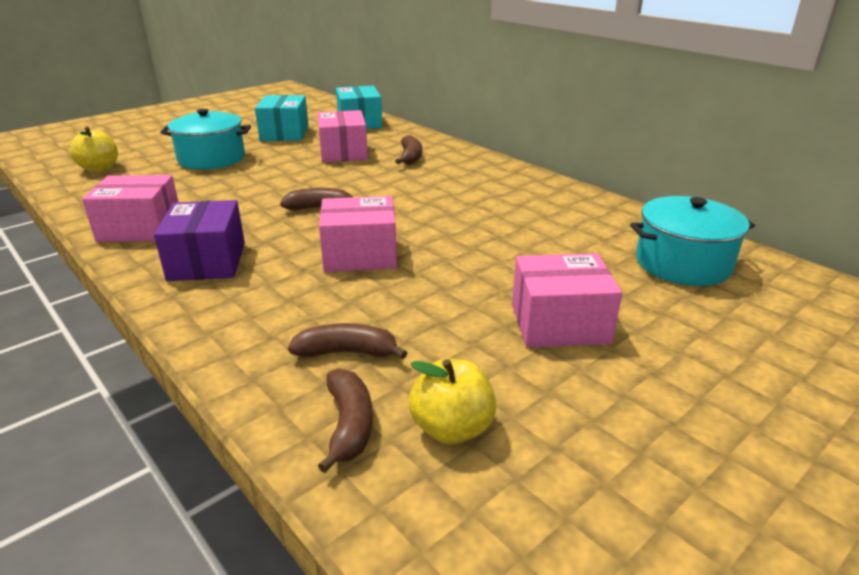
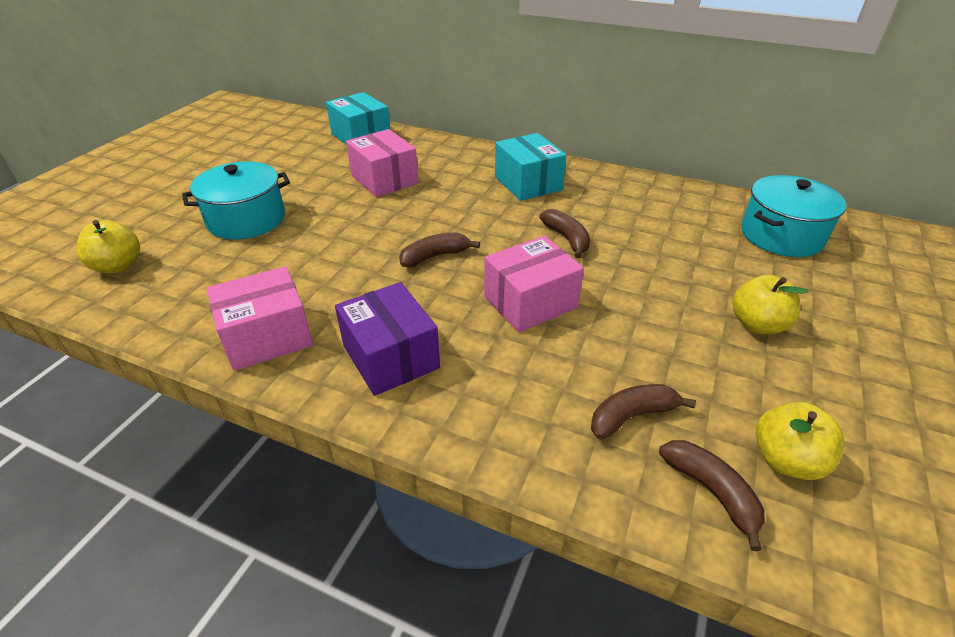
camera: 25 degrees left, 10 degrees up
turquoise box [255,95,309,141] -> turquoise box moved to [495,133,567,201]
brown banana [395,135,422,165] -> brown banana moved to [539,209,590,258]
pink box [512,253,622,348] -> yellow apple [733,275,808,334]

